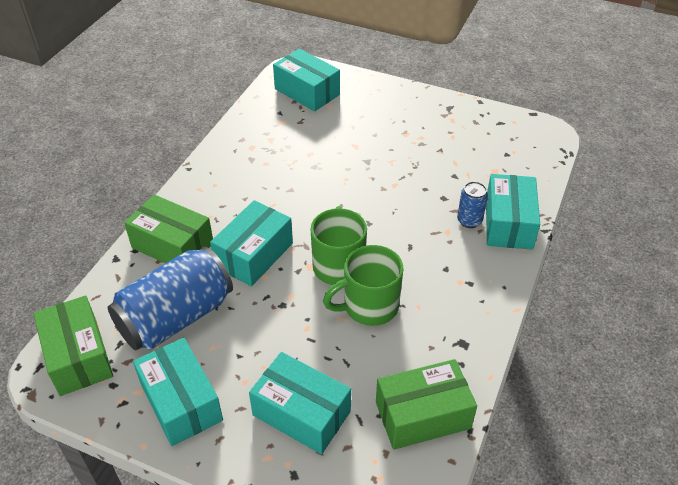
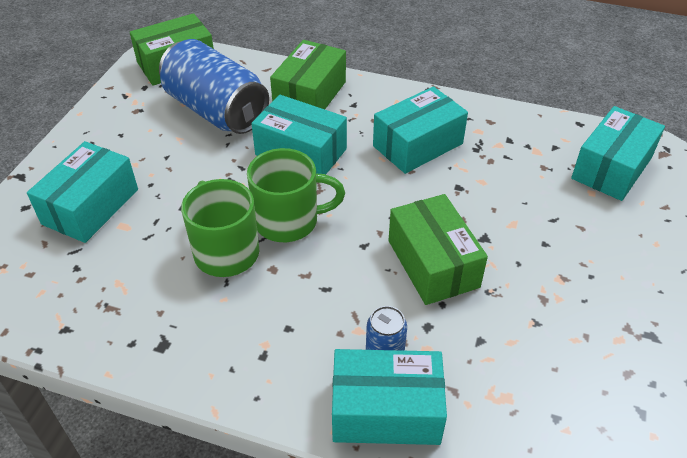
camera: 85 degrees right, 0 degrees up
turquoise box [133,338,223,446] -> turquoise box moved to [373,86,468,174]
green box [376,359,477,450] -> green box moved to [388,194,488,305]

